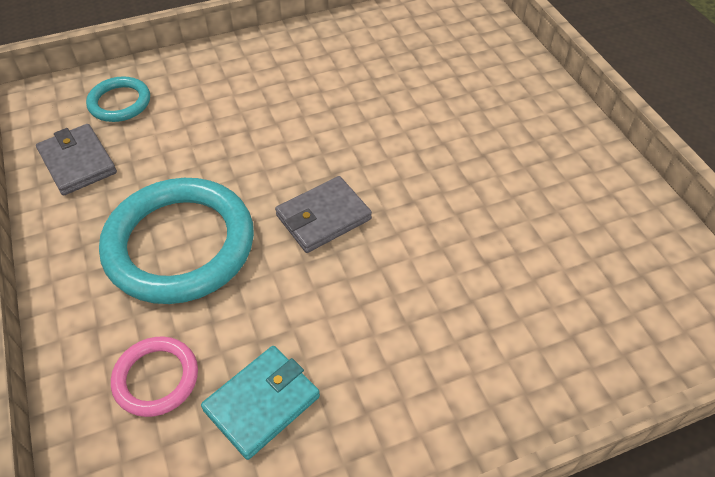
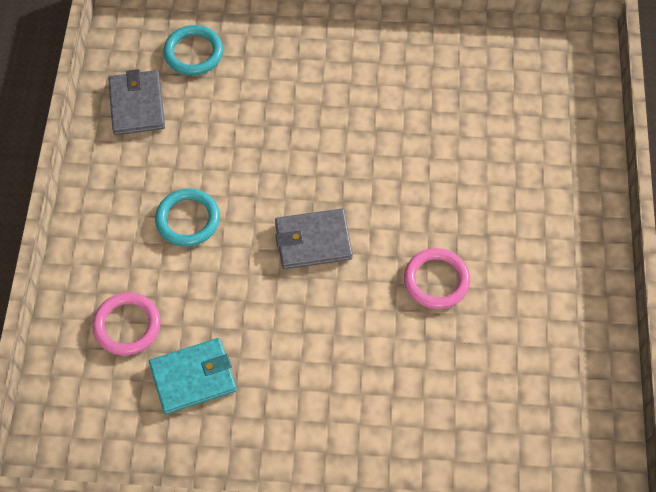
camera: 25 degrees right, 10 degrees up
turquoise ring [99,178,254,304] -> turquoise ring [155,188,220,247], size x0.49
none -> pink ring [404,248,470,309]

